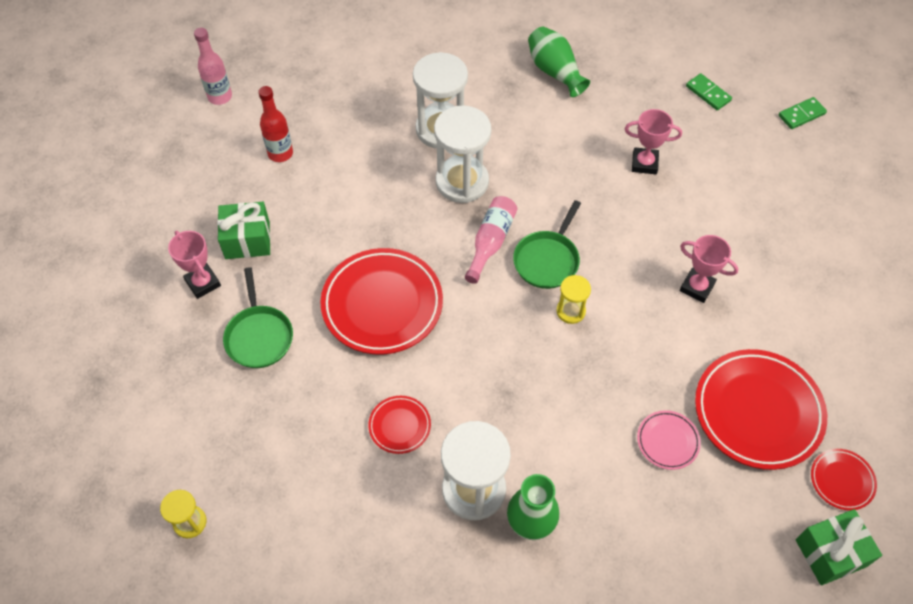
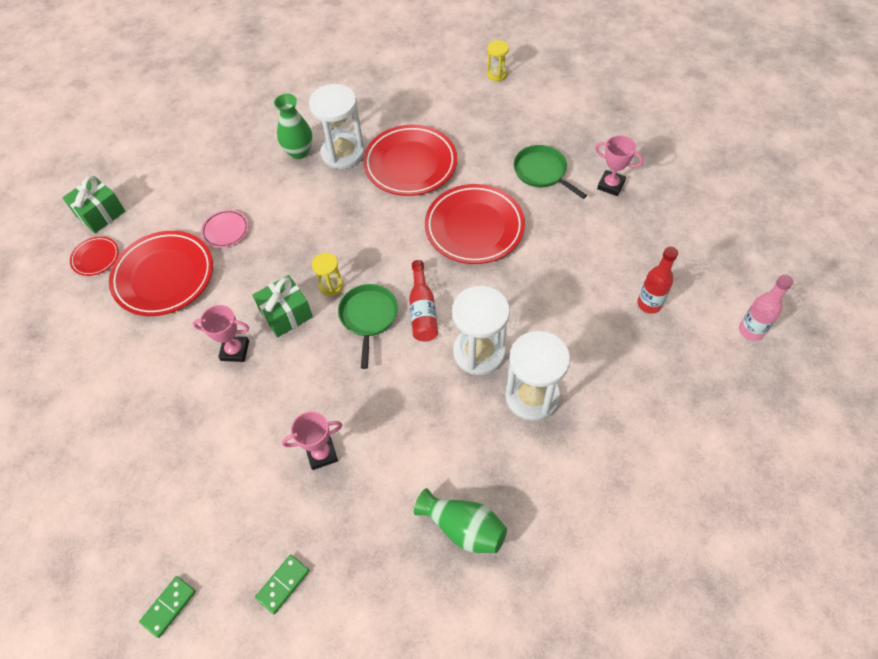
camera: 155 degrees right, 0 degrees up
green gift [217,202,271,259] -> green gift moved to [252,275,313,337]
red plate [368,396,431,454] -> red plate [363,125,457,196], size x2.09
pink bottle [465,196,517,284] -> red bottle [409,260,438,342]
green domino [686,73,732,110] -> green domino turned 75 degrees counterclockwise [255,555,310,614]

